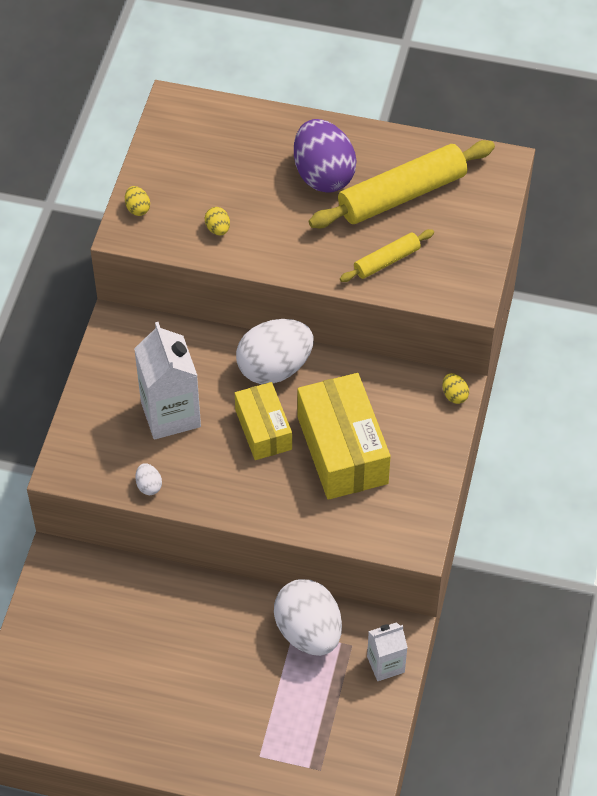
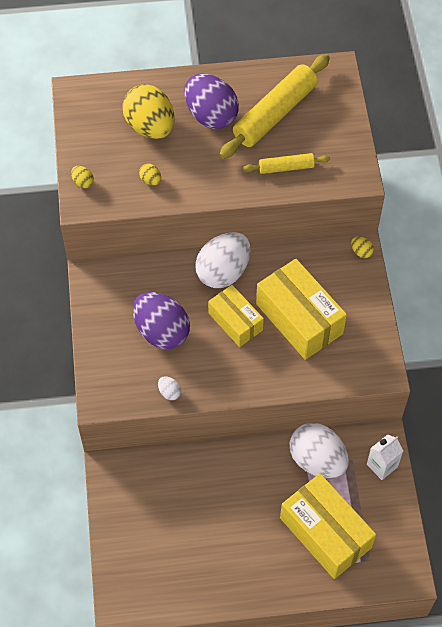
camera: 20 degrees left, 5 degrees up
white carton [134,322,201,440] -> purple egg [133,292,190,349]
yellow rolling pin [340,229,434,282] -> yellow rolling pin turned 45 degrees clockwise [243,153,330,174]
none -> yellow egg [123,84,174,139]
none -> yellow box [280,473,376,579]

